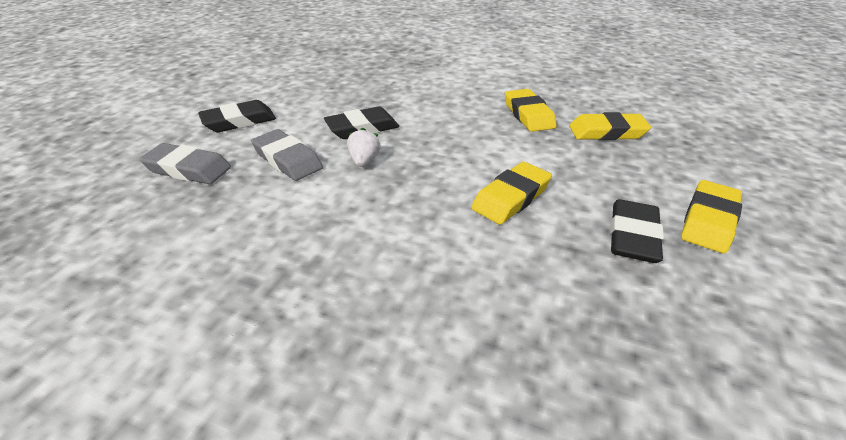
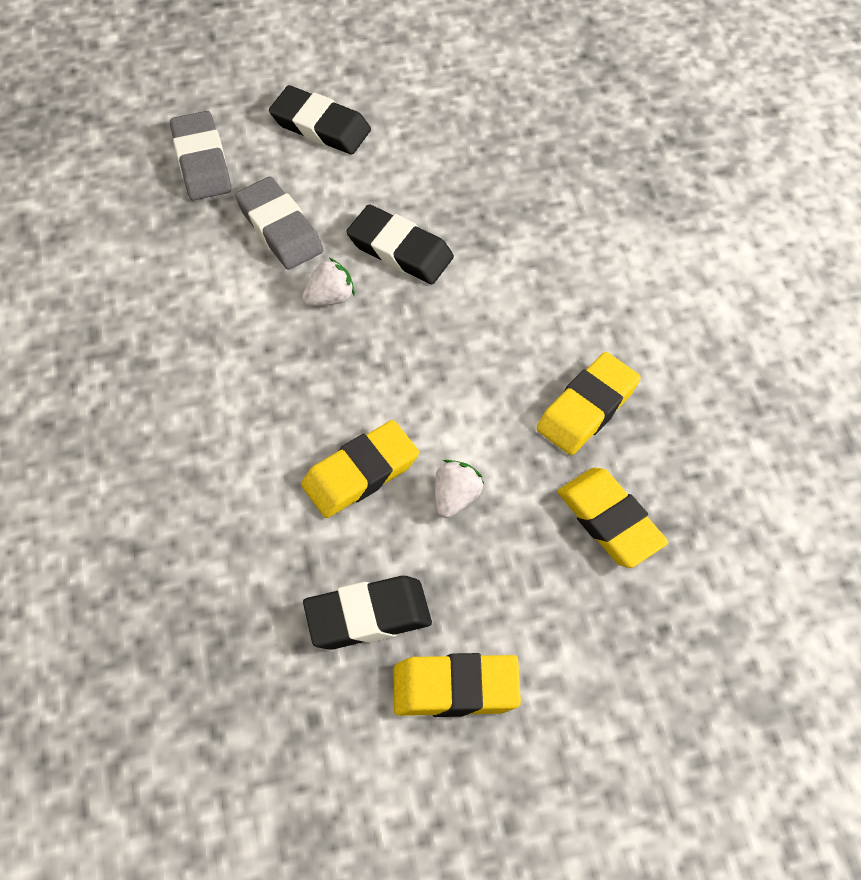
camera: 55 degrees right, 20 degrees up
grey eraser [251,129,323,181] -> grey eraser turned 45 degrees counterclockwise [235,177,323,270]
yellow eraser [471,162,552,224] -> yellow eraser turned 45 degrees counterclockwise [301,420,419,518]
none -> white strawberry [435,460,484,518]

